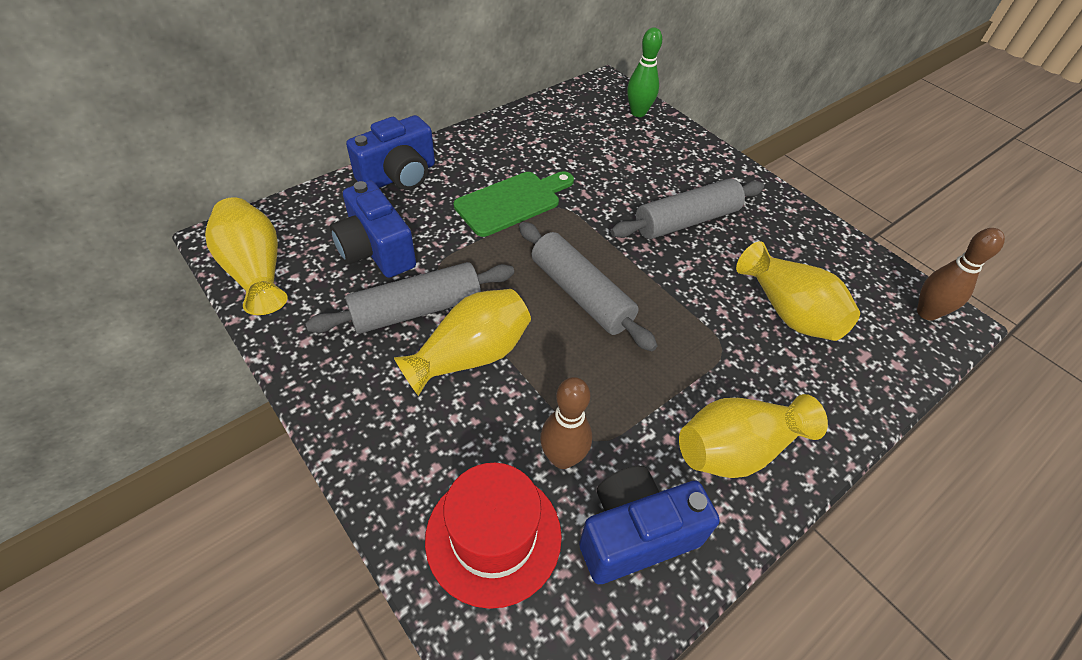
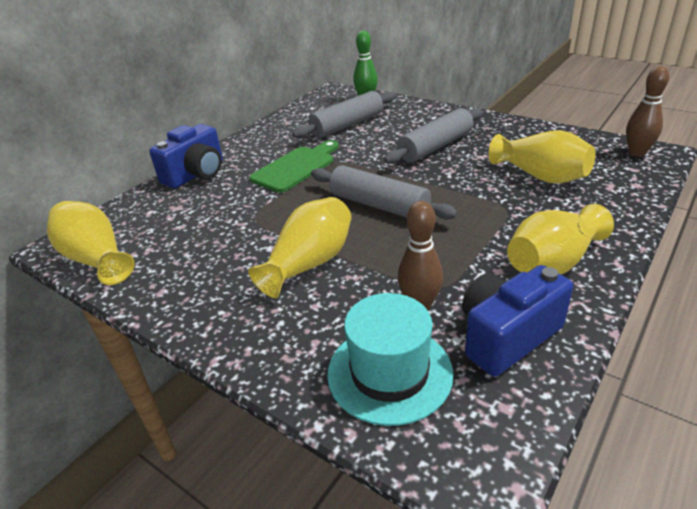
camera: 10 degrees left, 15 degrees down
grey rolling pin [305,262,514,334] -> grey rolling pin moved to [292,91,395,138]
blue camera [330,180,416,278] -> none
red hat [425,463,562,609] -> turquoise hat [327,293,453,426]

